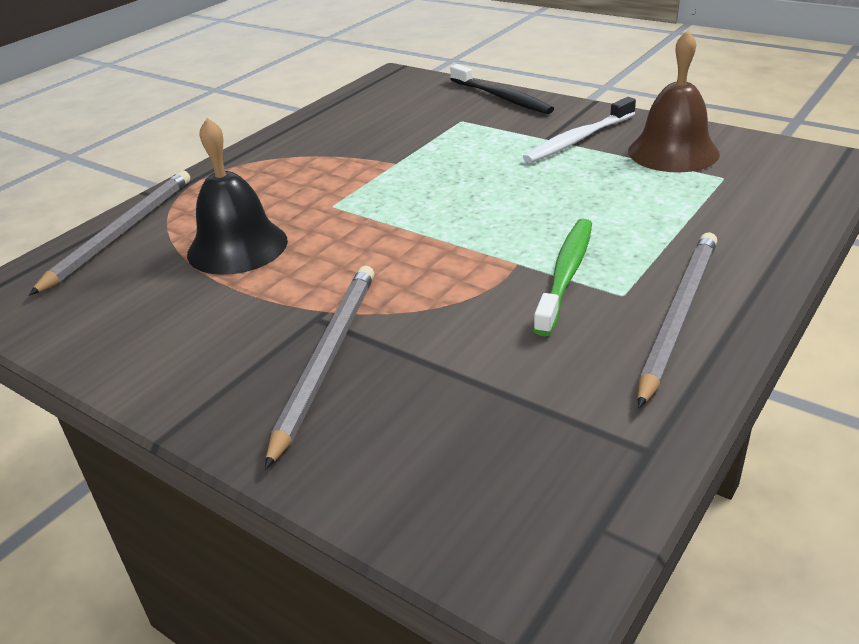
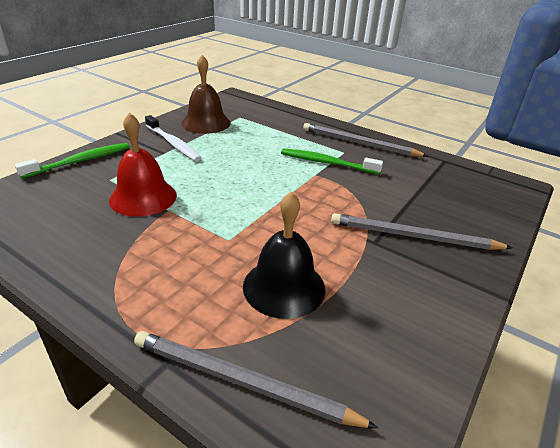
camera: 95 degrees left, 0 degrees up
black toothbrush [450,64,554,114] -> green toothbrush [15,143,129,179]
none -> red bell [109,113,177,217]

